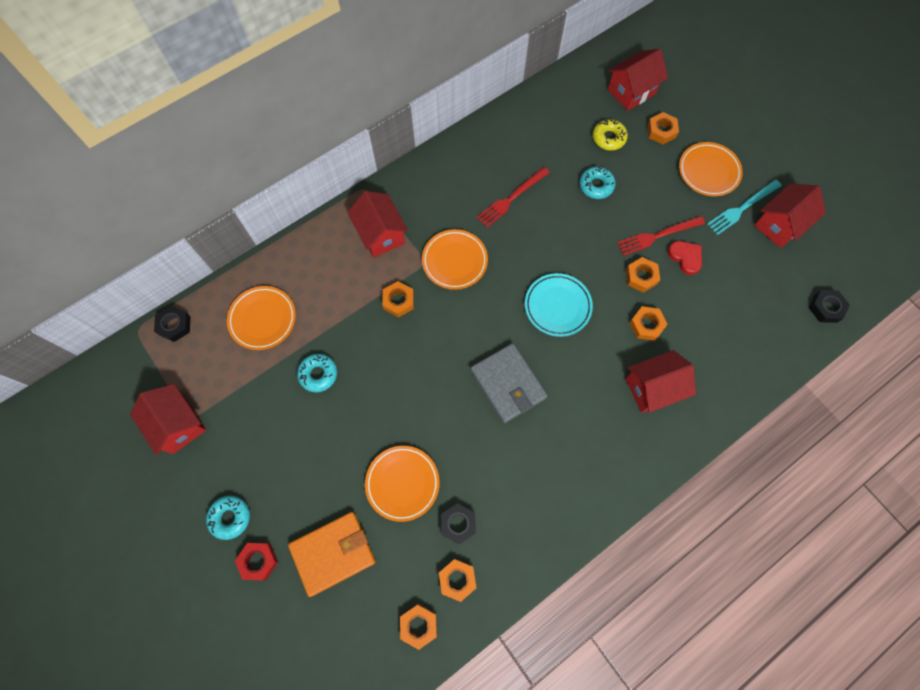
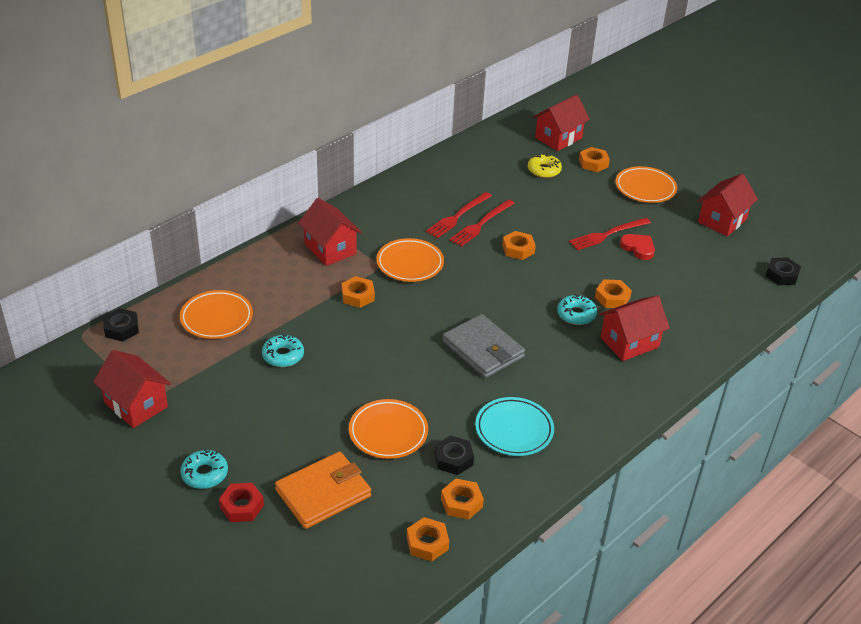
camera: 10 degrees left, 30 degrees down
turquoise plate [525,273,593,337] -> turquoise plate moved to [475,397,554,456]
turquoise donut [579,166,616,199] -> turquoise donut moved to [557,294,597,325]
orange nut [626,257,660,293] -> orange nut moved to [502,231,536,260]
turquoise fork [707,180,782,235] -> none
none -> red fork [449,199,515,247]

